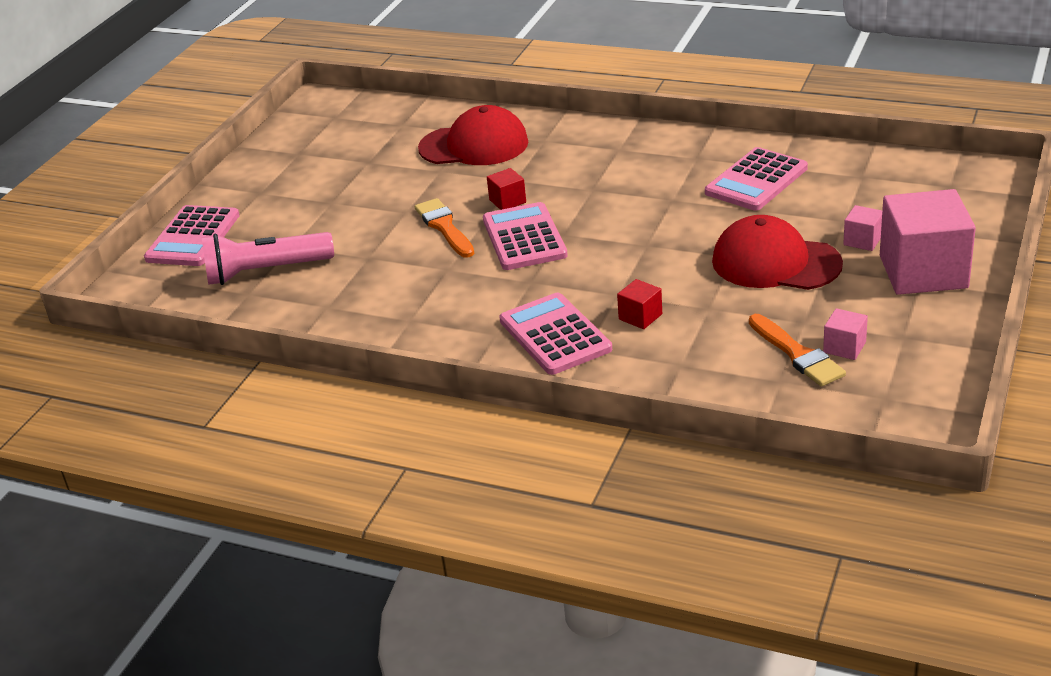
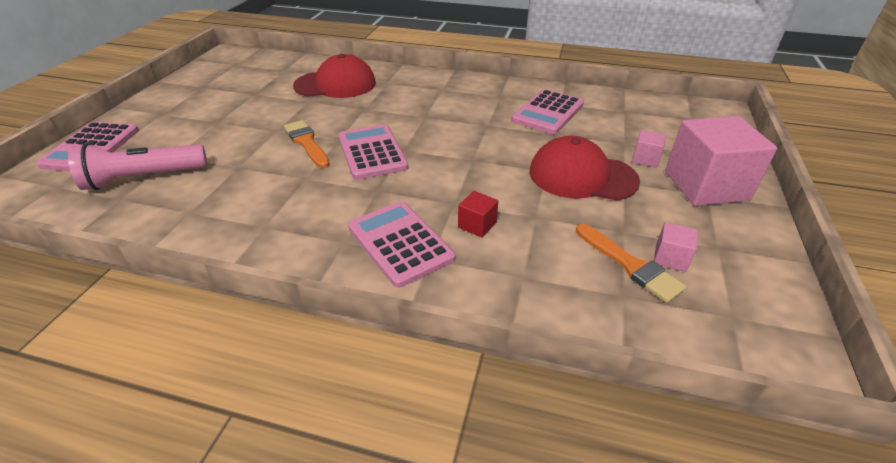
camera: 10 degrees left, 5 degrees up
red cube [487,168,526,210] -> none

